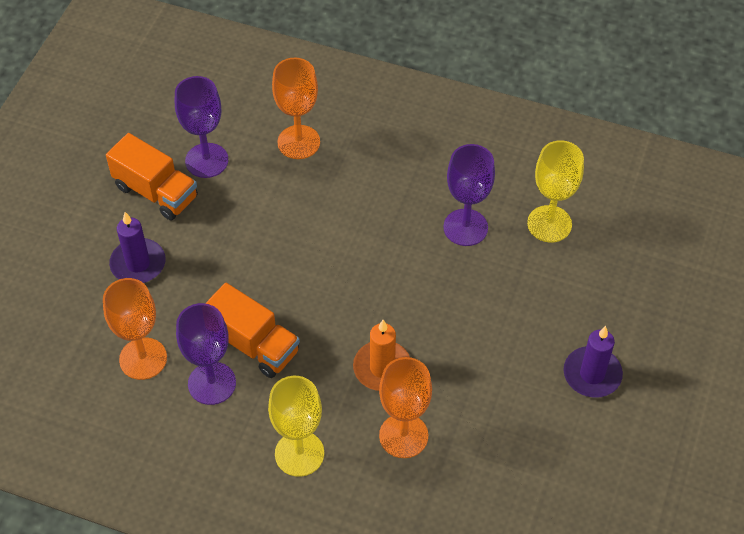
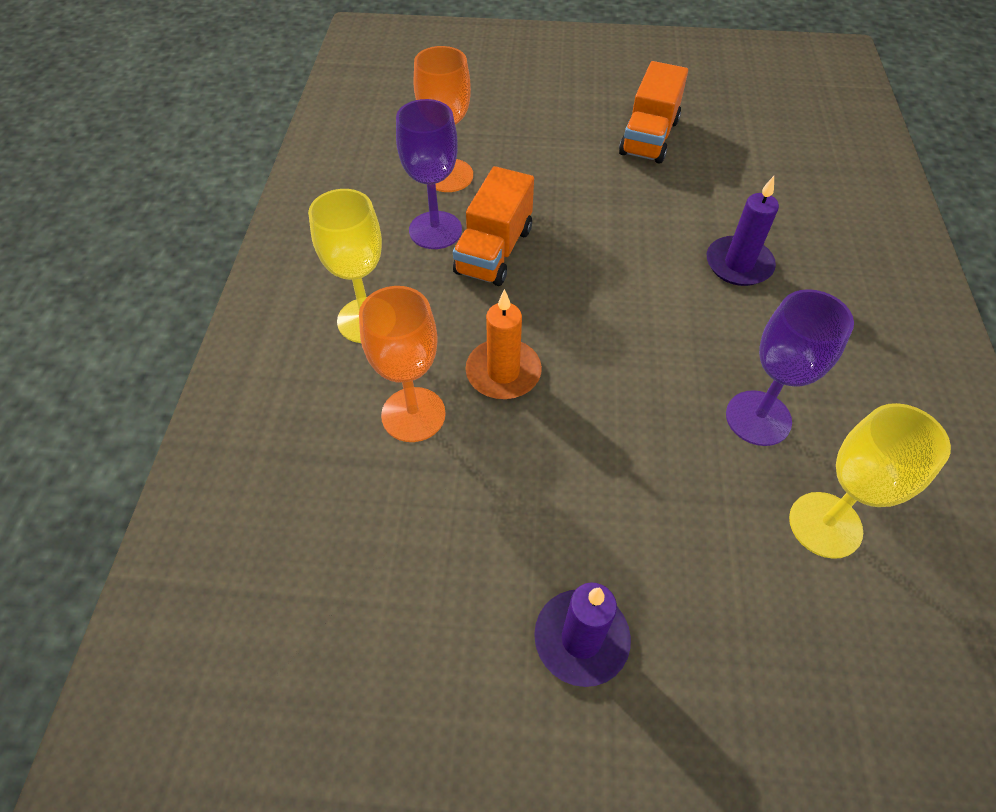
camera: 75 degrees right, 0 degrees up
purple candle [109,212,165,283] -> purple candle moved to [707,176,779,286]
purple goblet [175,76,228,178] -> none
orange goblet [272,58,320,159] -> none

